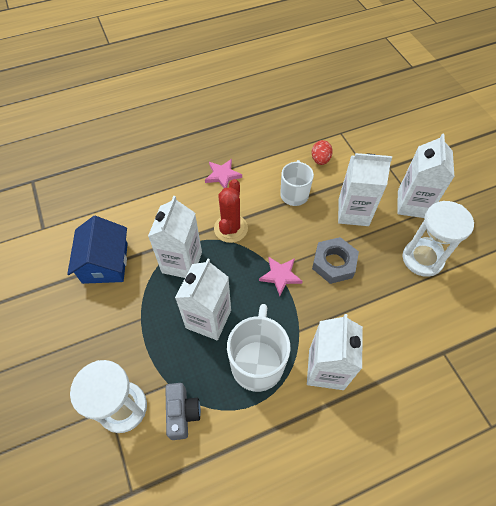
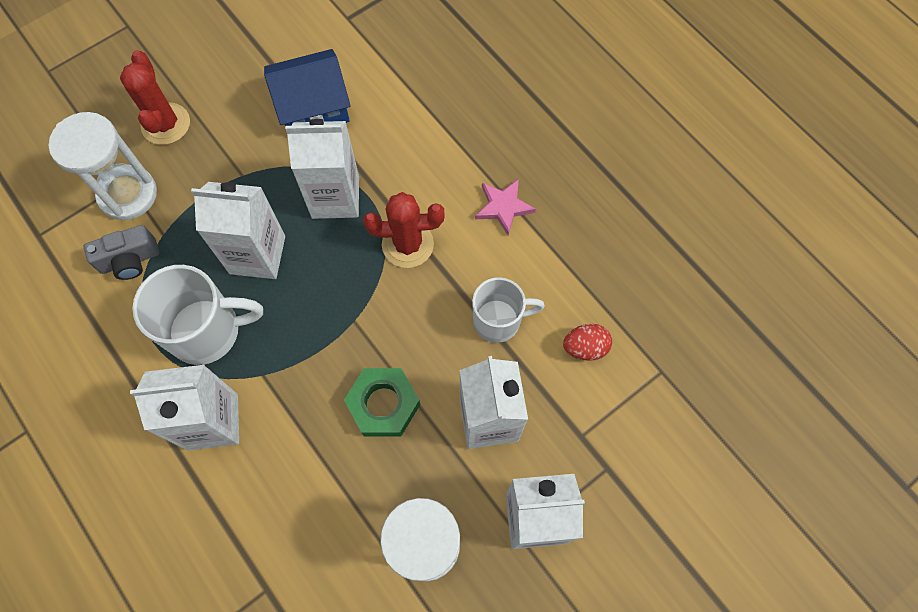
camera: 75 degrees right, 10 degrees up
pink star [259,257,303,296] -> none
grey nut [312,237,359,284] -> green nut [344,368,420,437]
none -> red cactus [120,50,190,145]

